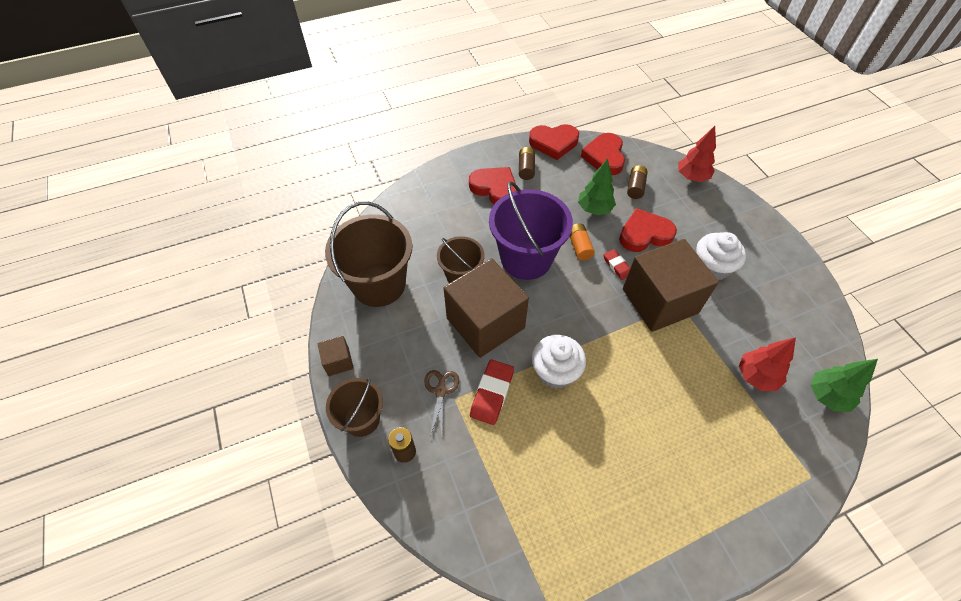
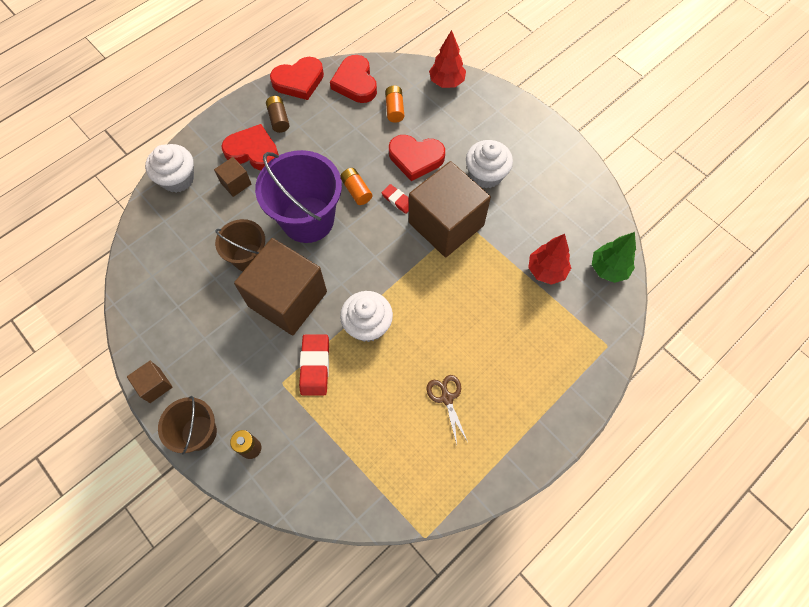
camera: 20 degrees left, 10 degrees up
brown bucket [325,202,412,307] -> none
brown scissors [424,370,459,436] -> brown scissors moved to [426,375,468,445]
green tree [578,159,616,215] -> none
red heart [619,208,677,252] -> red heart turned 135 degrees counterclockwise [389,135,445,181]
brown battery [627,165,648,199] -> orange battery [385,86,404,123]
none -> white cupcake [145,144,194,193]
none -> brown cube [214,157,251,197]

